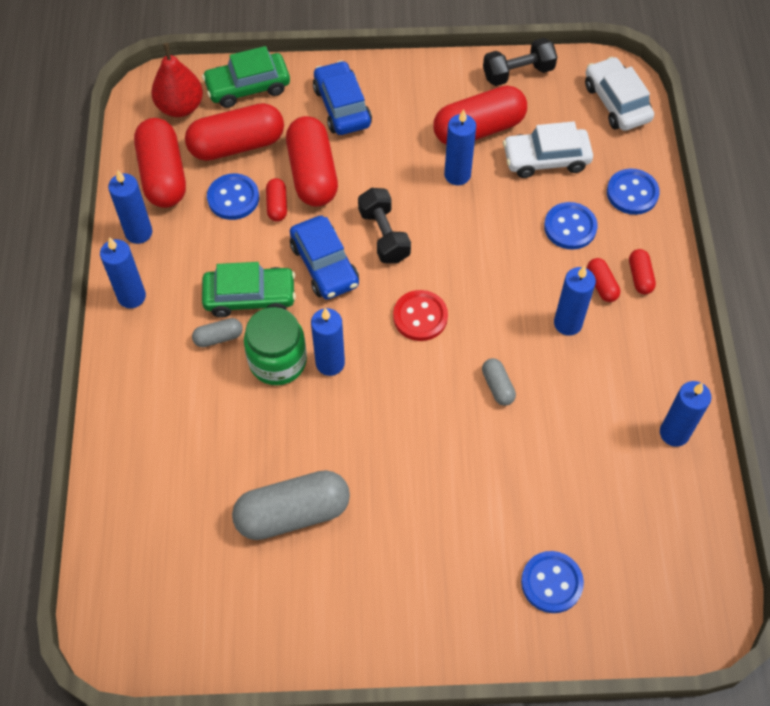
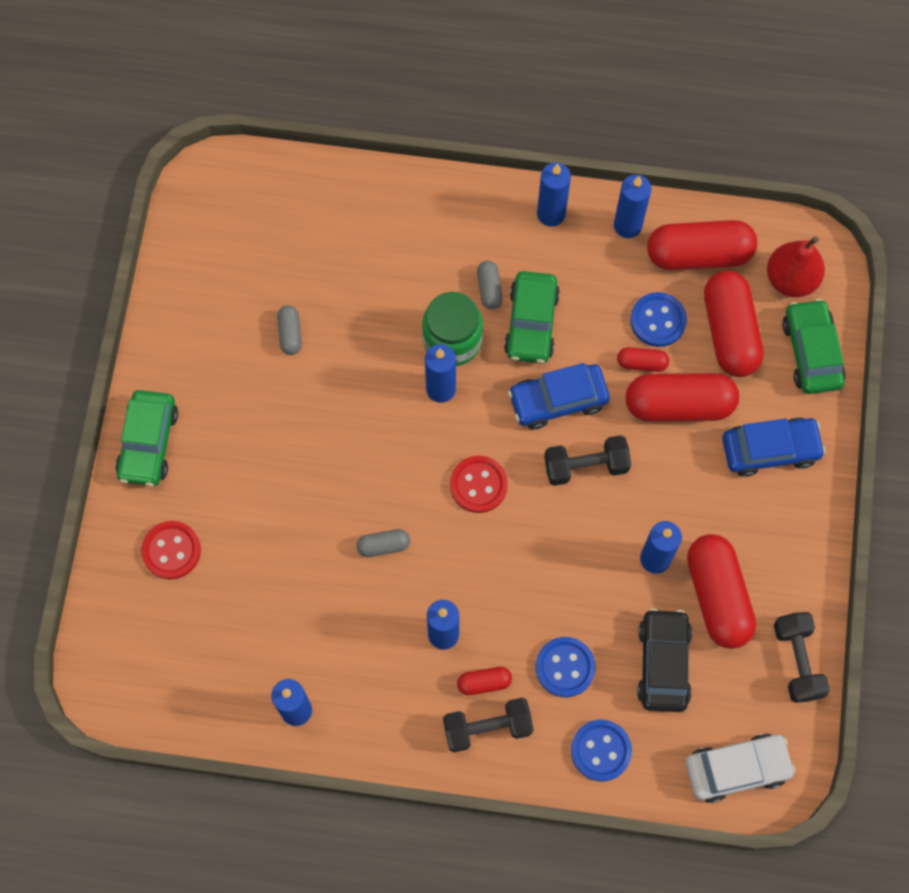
camera: 100 degrees right, 10 degrees up
grey capsule [232,470,350,540] -> grey capsule [277,305,302,355], size x0.47
white car [503,121,593,178] -> black car [637,608,692,712]
blue button [521,551,584,613] -> red button [141,521,201,579]
red capsule [629,249,656,294] -> black dumbbell [443,698,533,752]
none -> green car [115,390,178,486]

